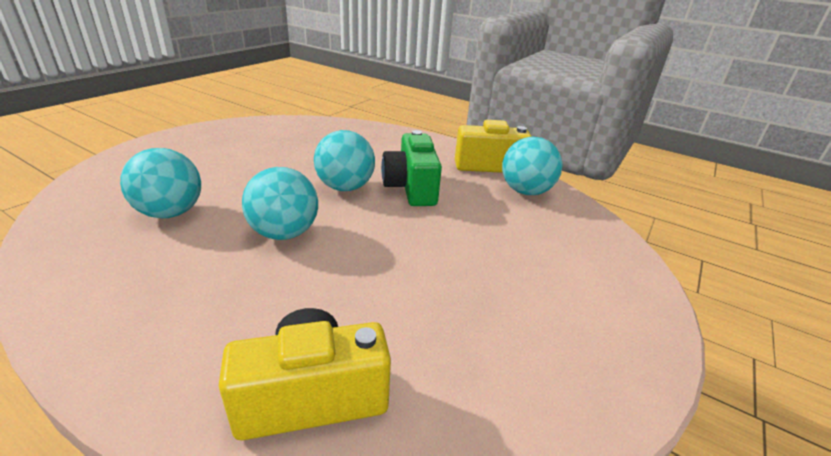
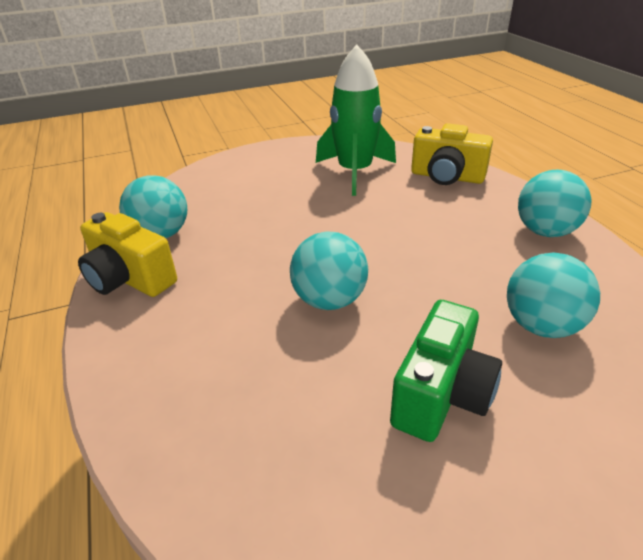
camera: 140 degrees left, 5 degrees up
turquoise ball [242,167,318,240] -> turquoise ball moved to [518,170,591,237]
green camera [381,130,442,206] -> green camera moved to [390,300,502,442]
none -> green rocket [316,44,396,196]

